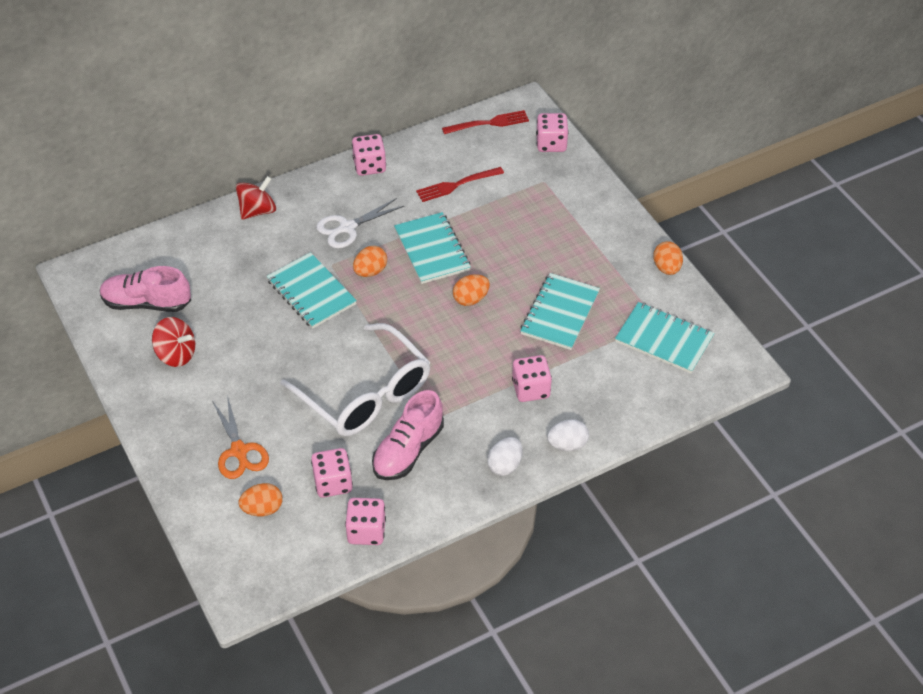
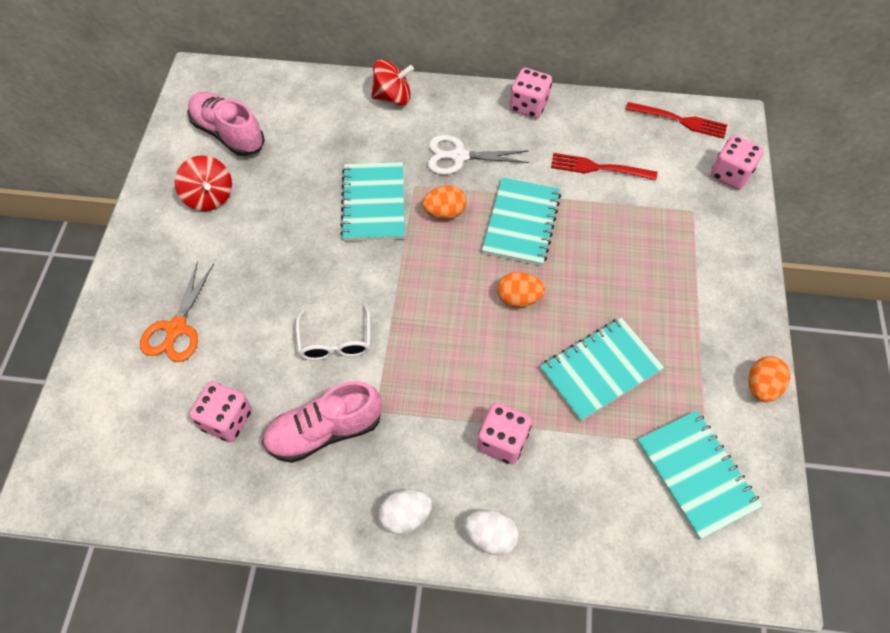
camera: 35 degrees right, 10 degrees up
orange egg [239,483,283,516] -> none
white glasses [280,323,430,436] -> white glasses [296,304,371,360], size x0.50
pink dice [345,498,386,545] -> none

